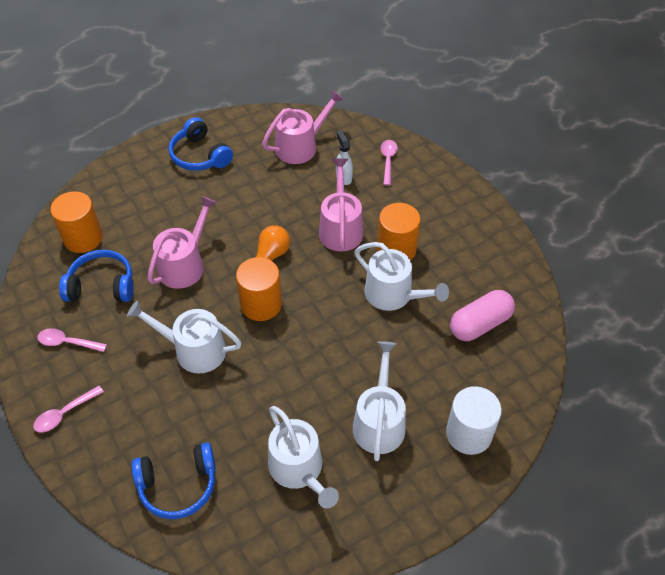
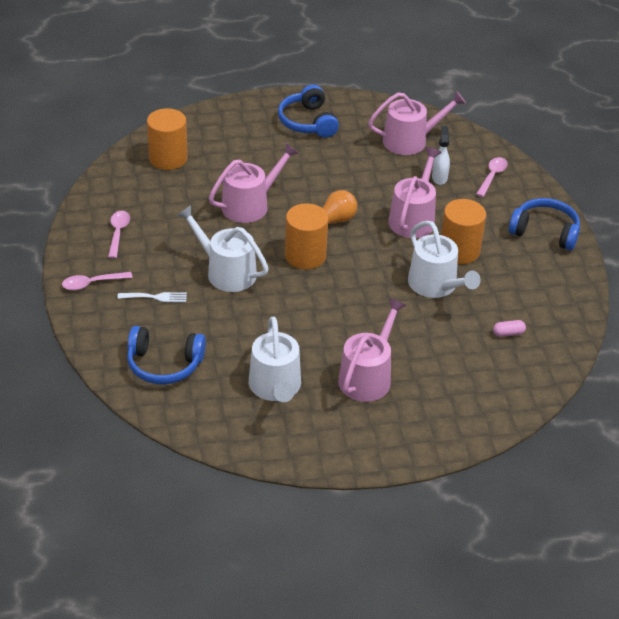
camera: 20 degrees right, 10 degrees down
pink spoon [37,328,107,352] -> pink spoon turned 60 degrees clockwise [108,211,130,259]
blue headphones [59,250,133,302] -> blue headphones moved to [509,198,580,250]
white watering can [353,341,406,461] -> pink watering can [338,298,406,402]
white cylinder [446,386,502,455] -> none
pink capsule [450,290,515,341] -> pink capsule [493,320,526,337], size x0.44
none -> white fork [117,292,187,302]

